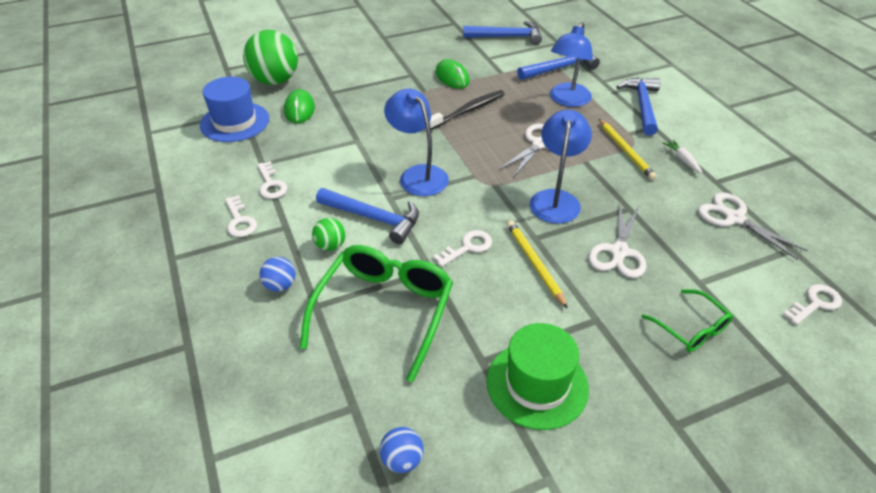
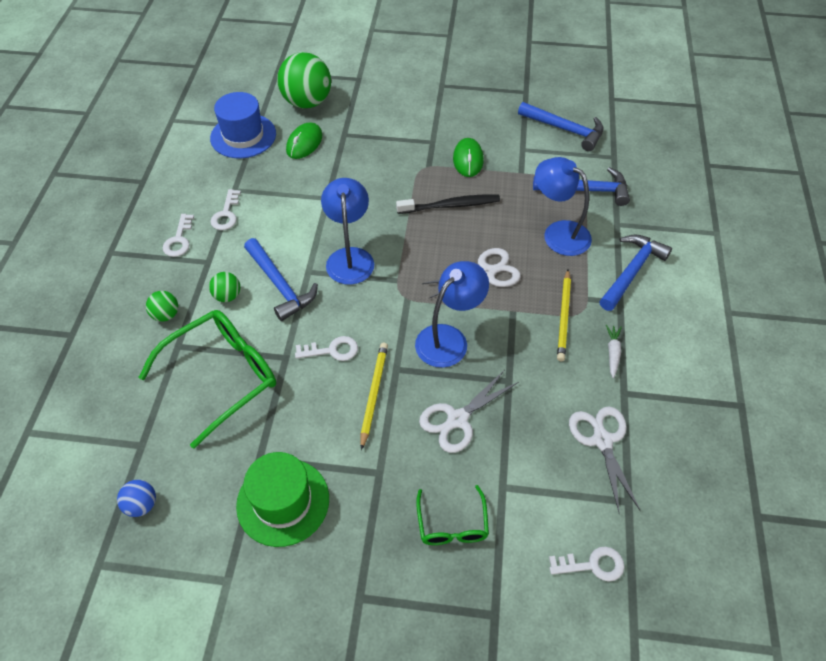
camera: 30 degrees right, 10 degrees up
blue ball [260,257,296,292] -> green ball [146,291,178,322]
blue lamp [550,22,593,107] -> blue lamp turned 75 degrees clockwise [535,157,592,256]

